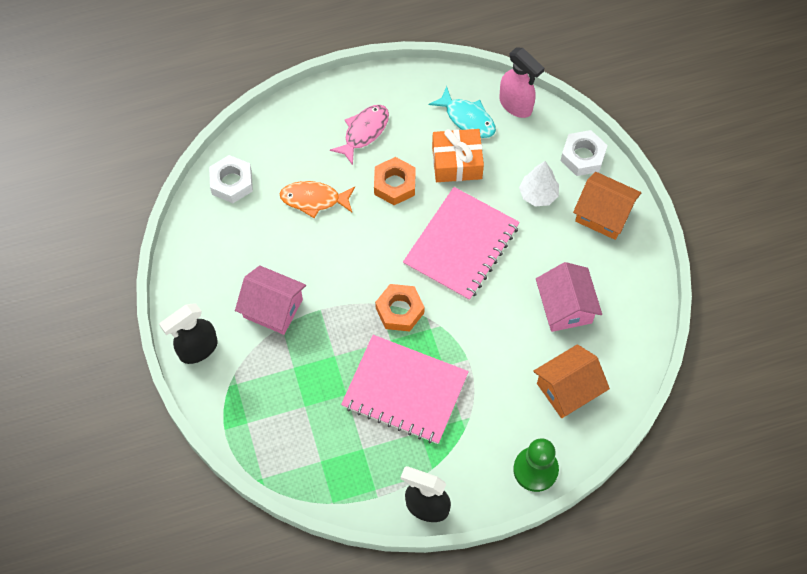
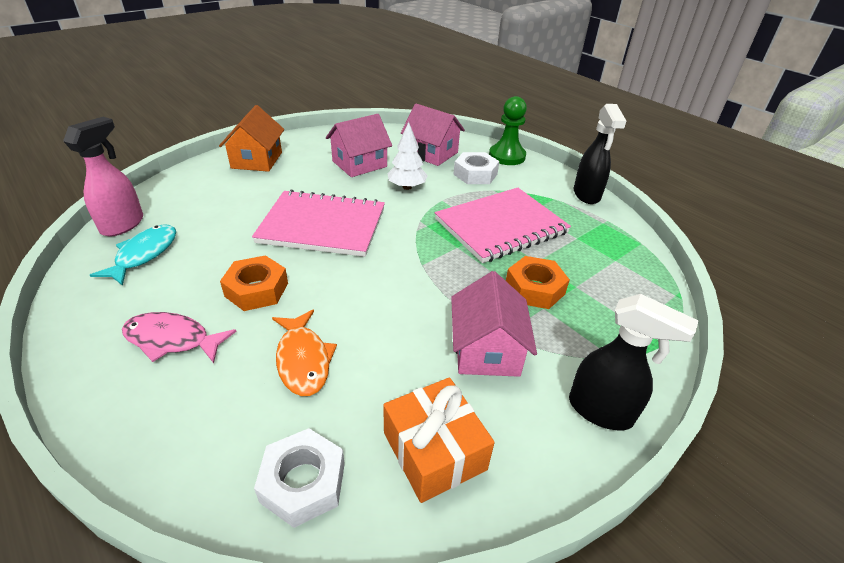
camera: 115 degrees left, 25 degrees down
pink notebook [341,335,469,444] -> pink notebook turned 60 degrees clockwise [435,188,571,263]
orange nut [375,284,425,332] -> orange nut moved to [506,256,570,309]
orange gift [432,129,484,182] -> orange gift moved to [383,377,495,503]
white tree [519,161,559,207] -> white tree moved to [387,122,428,190]
orange house [533,344,610,418] -> pink house [401,104,465,166]
white nut [561,130,608,176] -> white nut moved to [453,152,499,184]

